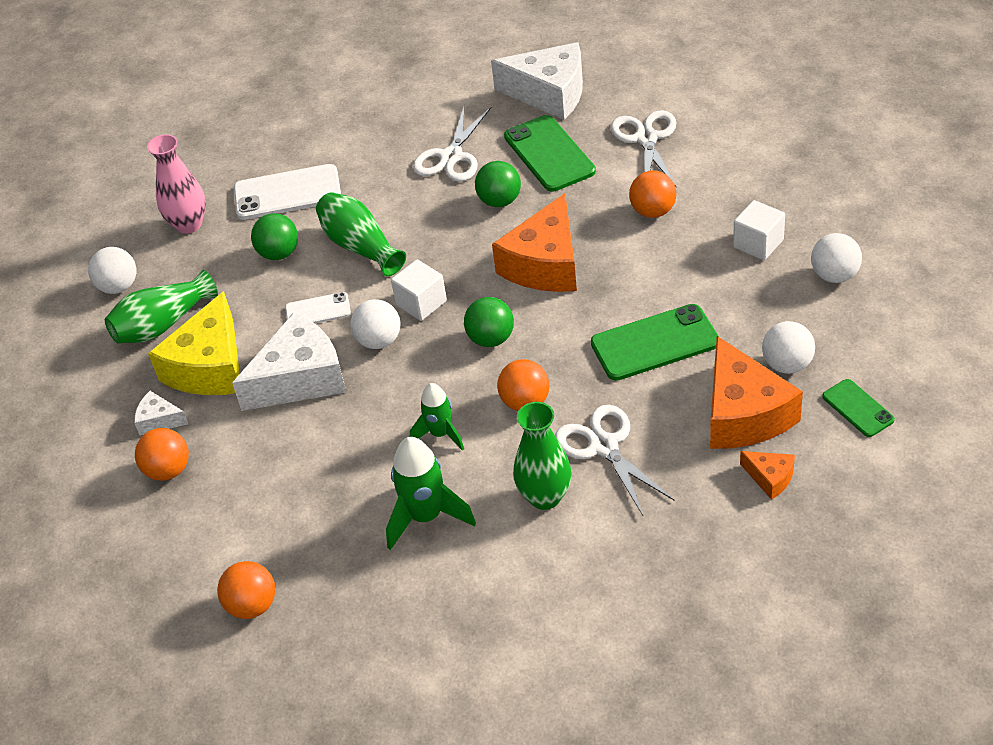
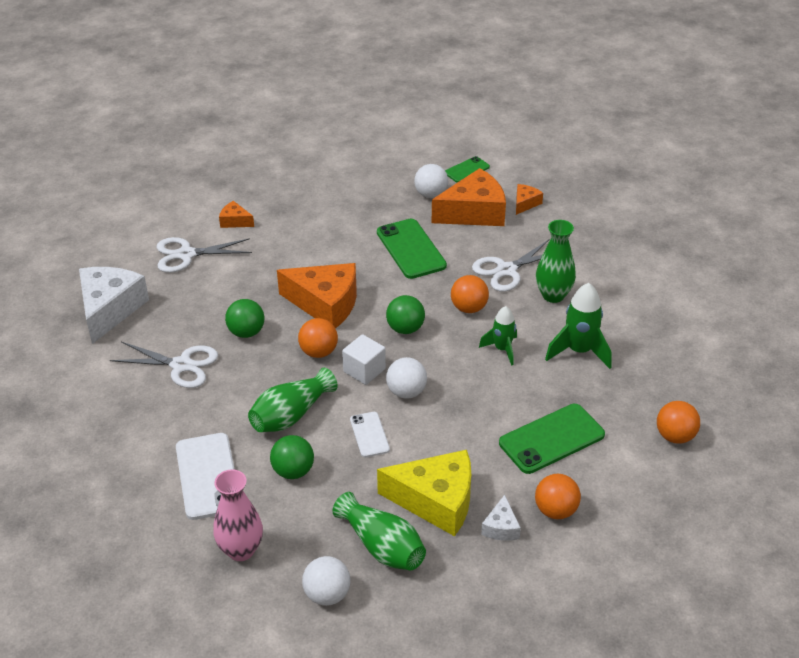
camera: 100 degrees left, 5 degrees down
white cheese [232,312,346,411] -> none
green phone [504,115,596,192] -> green phone moved to [499,404,605,474]
orange ball [629,170,676,218] -> orange ball moved to [298,318,338,358]
white cube [733,200,785,260] -> none
white ball [811,233,862,283] -> none
none -> orange cheese [219,201,254,228]

